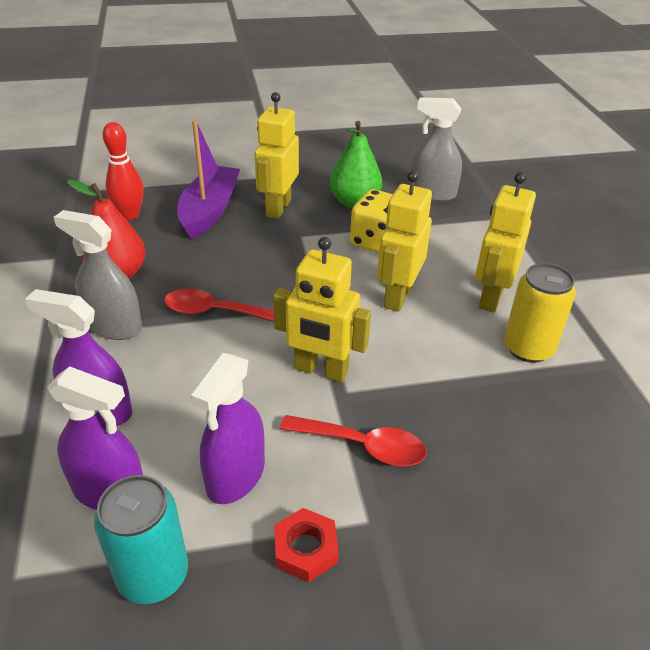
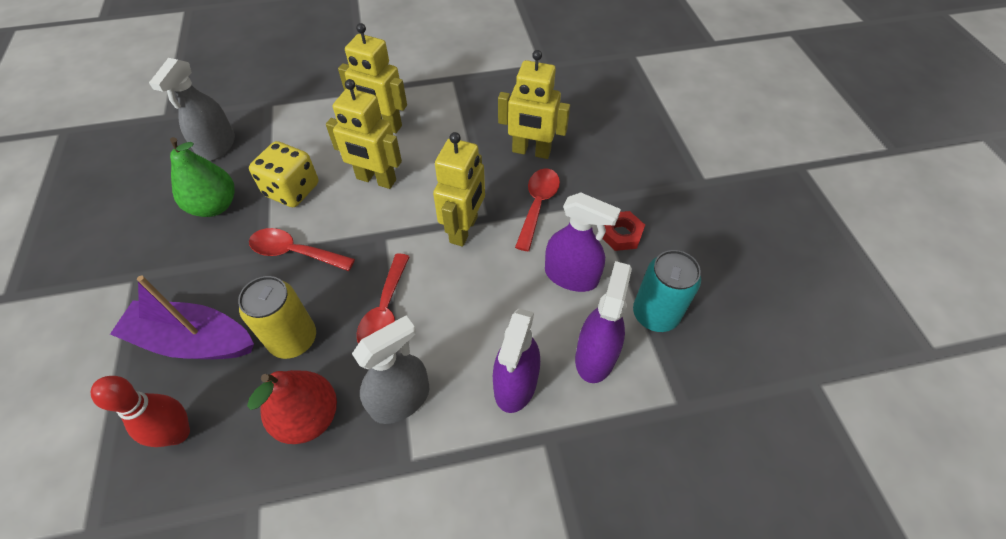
camera: 90 degrees left, 15 degrees up
grey spray bottle [54,210,142,340] -> grey spray bottle turned 150 degrees counterclockwise [352,316,429,424]
yellow robot [254,92,299,219] -> yellow robot moved to [498,50,570,159]
yellow can [504,263,576,363] -> yellow can moved to [238,276,316,359]
none -> red spoon [249,228,355,271]

